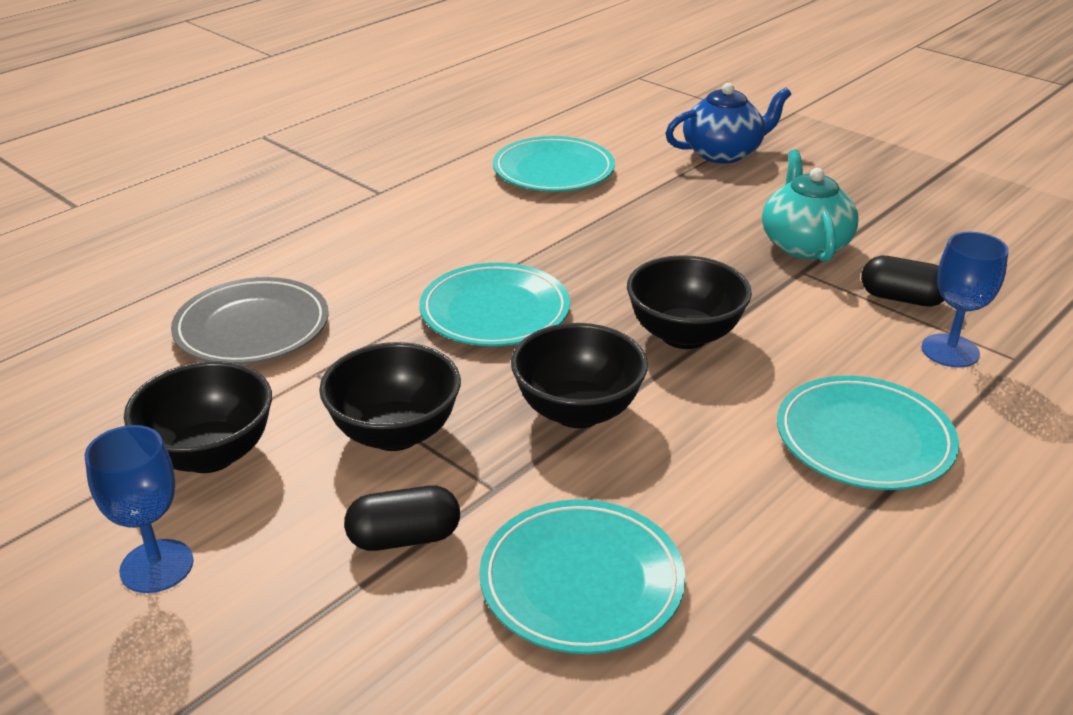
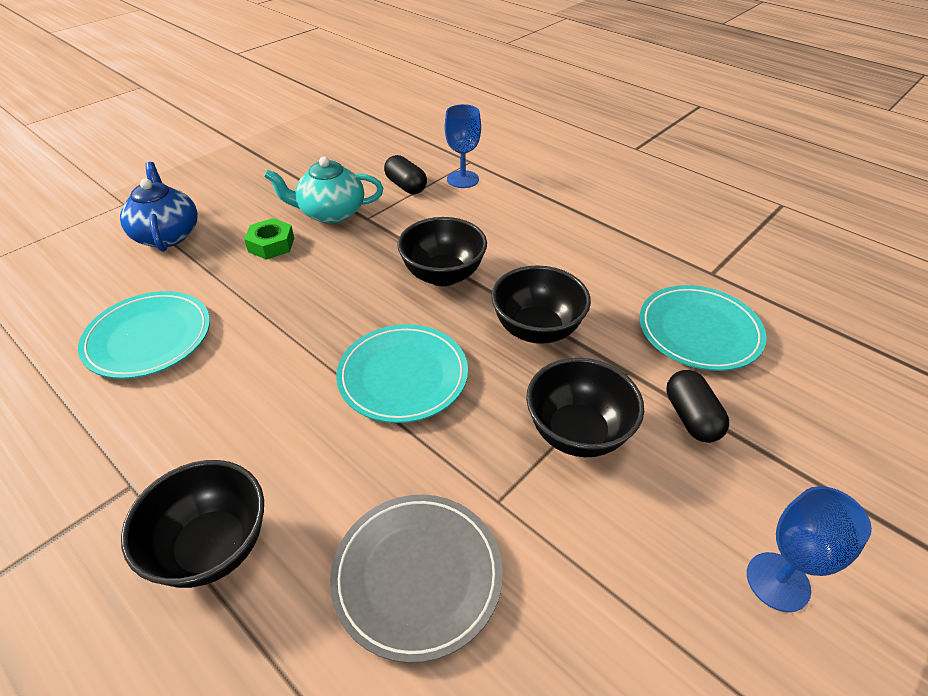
camera: 90 degrees left, 10 degrees up
black bowl [124,361,272,473] -> black bowl moved to [121,460,264,588]
turquoise plate [777,376,959,490] -> none
black capsule [861,256,944,307] -> black capsule turned 60 degrees counterclockwise [384,155,427,194]
none -> green nut [244,218,294,260]

